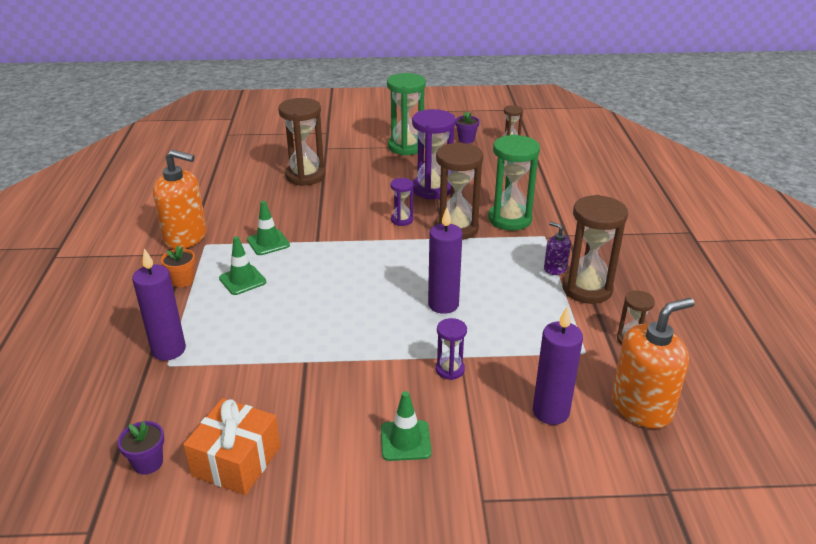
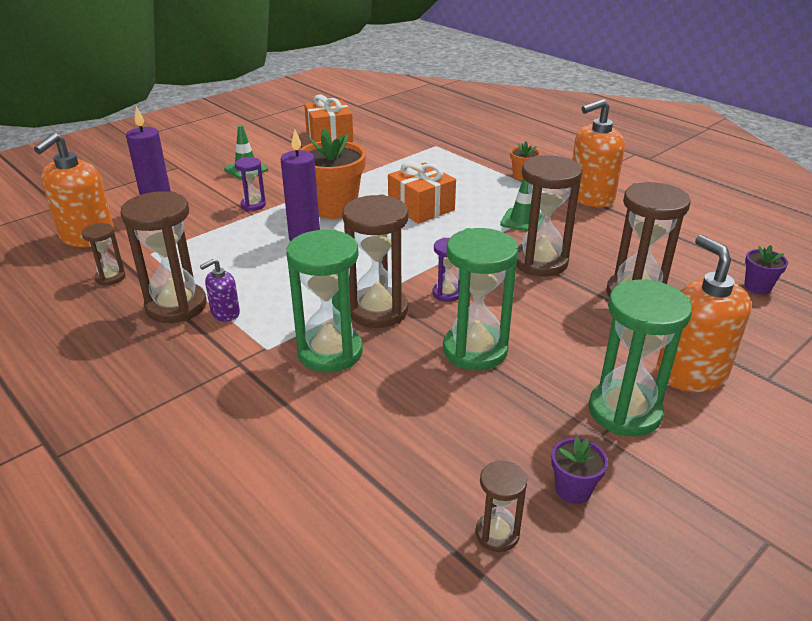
camera: 140 degrees right, 0 degrees up
purple flower pot [118,421,164,475] -> purple flower pot moved to [744,245,788,294]
purple candle [132,248,186,361] -> none
green traffic cone [219,236,266,295] -> none
purple hourglass [412,109,456,199] -> green hourglass [443,228,518,370]
purple soap dispenser [544,222,571,275] -> purple soap dispenser turned 135 degrees clockwise [200,259,240,322]
none -> orange flower pot [300,129,366,219]
none -> orange gift [388,161,456,224]
none -> brown hourglass [516,155,582,277]
none -> orange soap dispenser [656,235,752,392]

